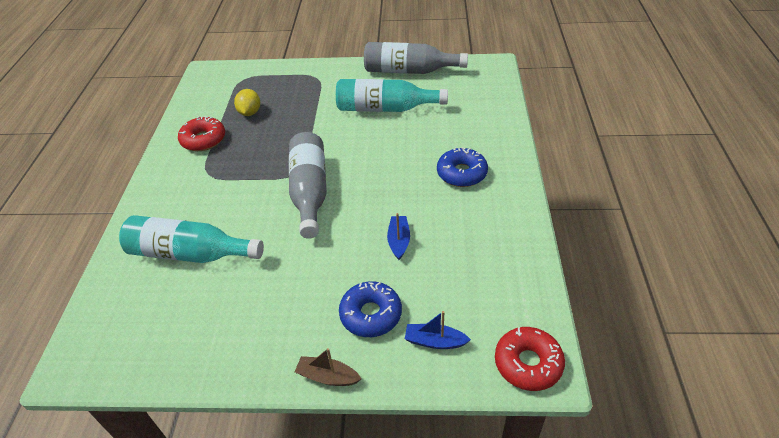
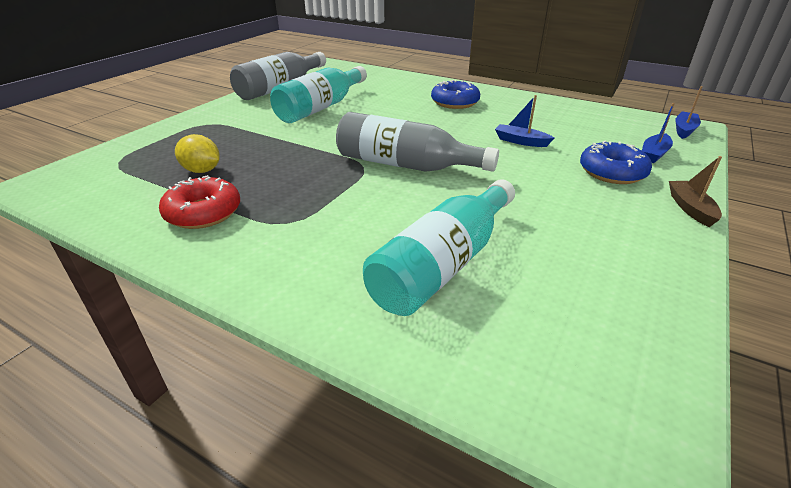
camera: 65 degrees left, 10 degrees down
brown boat [295,348,361,386] -> brown boat turned 135 degrees clockwise [669,156,722,227]
red donut [495,327,565,391] -> blue boat [675,86,703,139]

